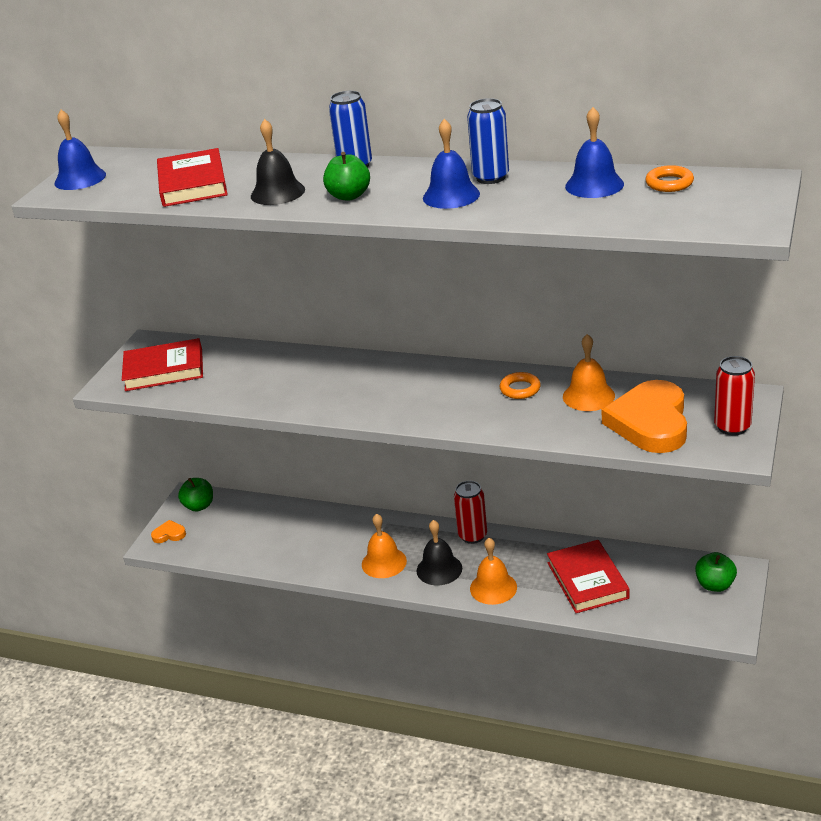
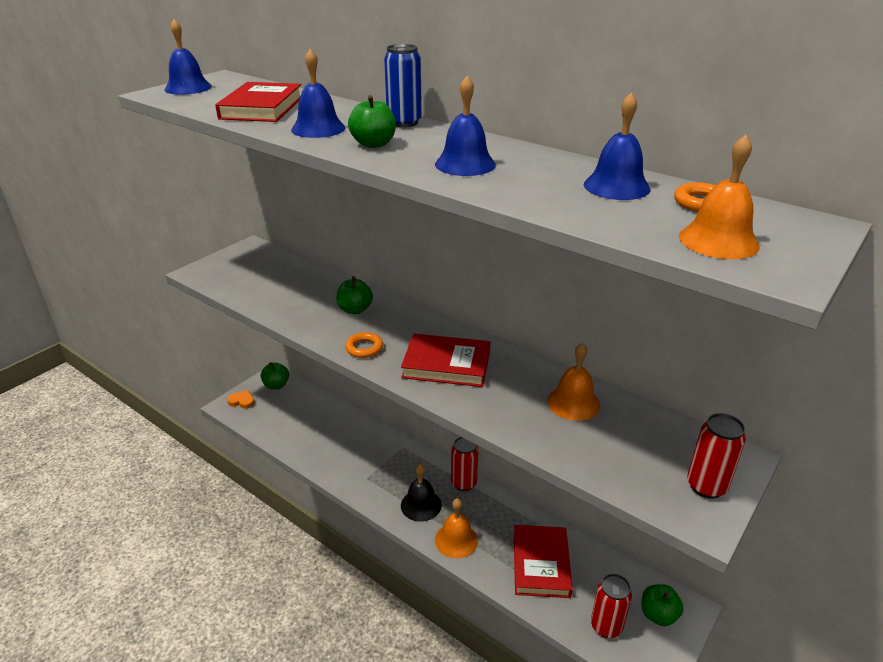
camera: 15 degrees right, 0 degrees up
red book [122,338,203,391] -> red book moved to [401,334,490,387]
black bell [251,119,305,205] -> blue bell [291,49,345,138]
orange bell [362,513,407,578] -> orange bell moved to [679,135,760,259]
blue can [467,98,509,184] -> none
orange ring [500,372,541,399] -> orange ring moved to [345,332,383,358]
orange heart [602,380,687,453] -> none
none -> green apple [336,276,373,314]
none -> red can [591,574,632,638]

